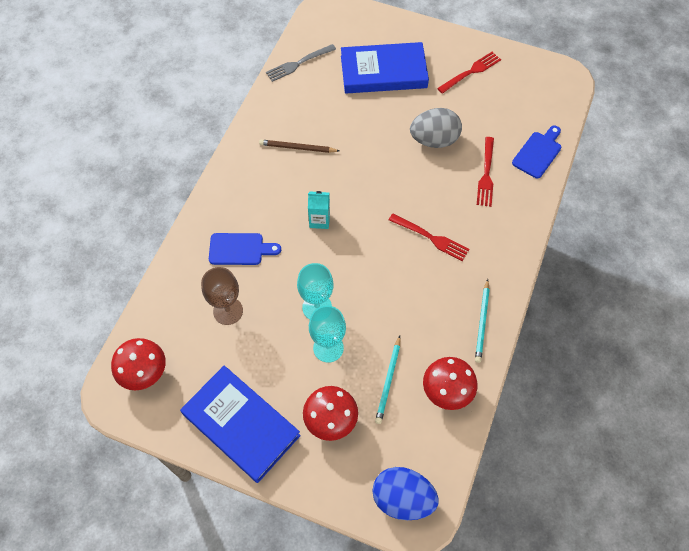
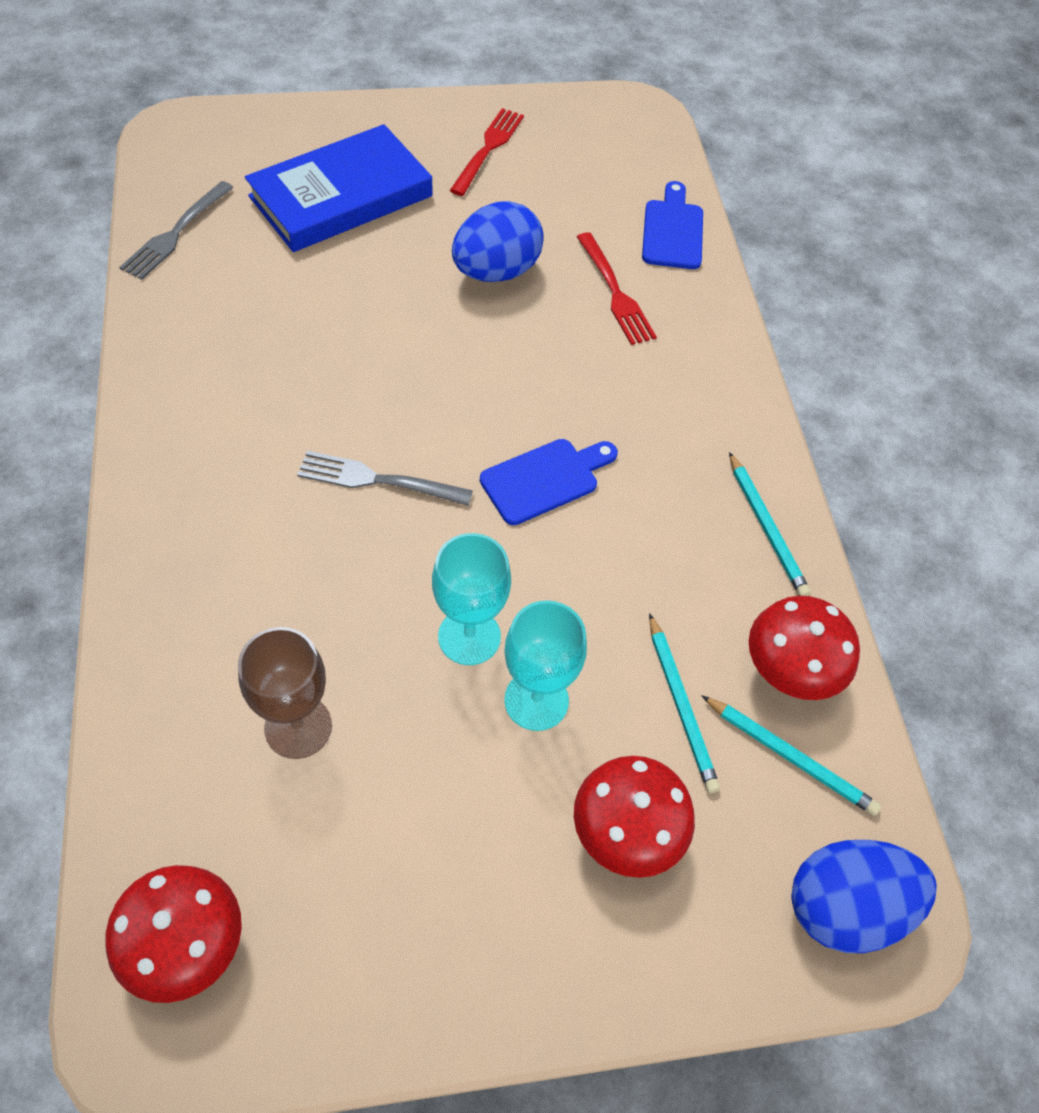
camera: 35 degrees left, 5 degrees down
blue book [180,366,301,483] -> none
blue cutting board [209,233,281,265] -> blue cutting board moved to [480,439,618,525]
brown pencil [259,140,339,153] -> none
turquoise carton [308,191,330,229] -> grey fork [297,451,473,506]
red fork [389,214,469,261] -> none
grey egg [410,108,462,148] -> blue egg [452,201,544,282]
none -> turquoise pencil [702,696,881,816]

